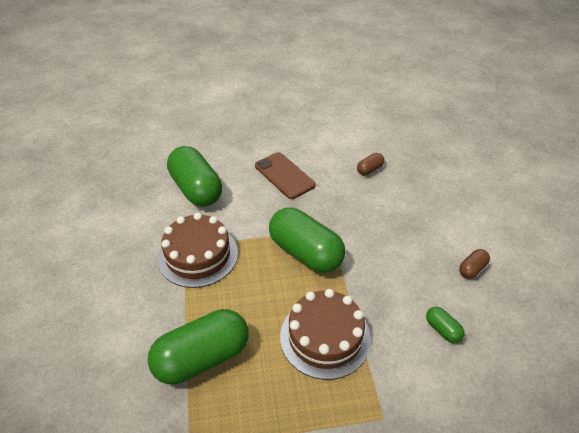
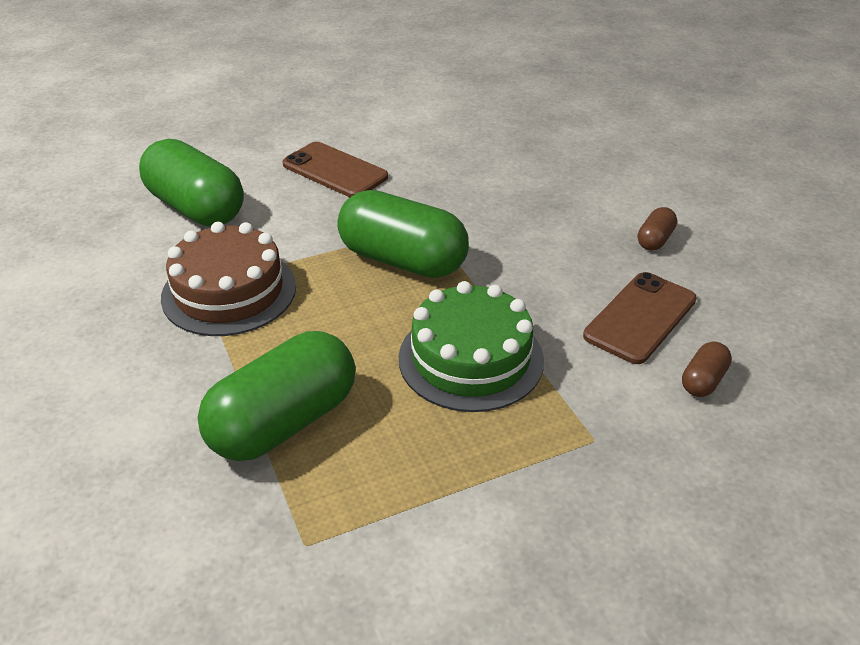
camera: 15 degrees left, 5 degrees down
brown cake [280,289,371,380] -> green cake [399,281,544,412]
brown capsule [357,153,384,175] -> brown capsule moved to [682,342,732,397]
green capsule [426,307,465,343] -> brown phone [583,272,697,364]

